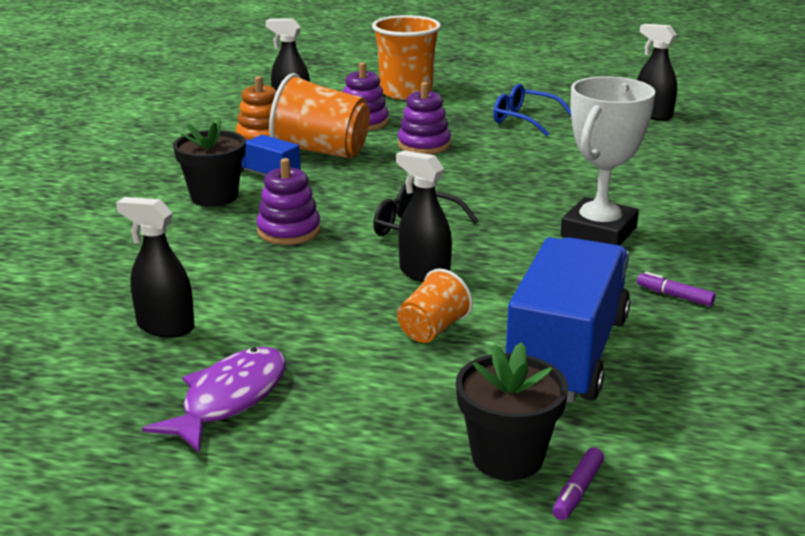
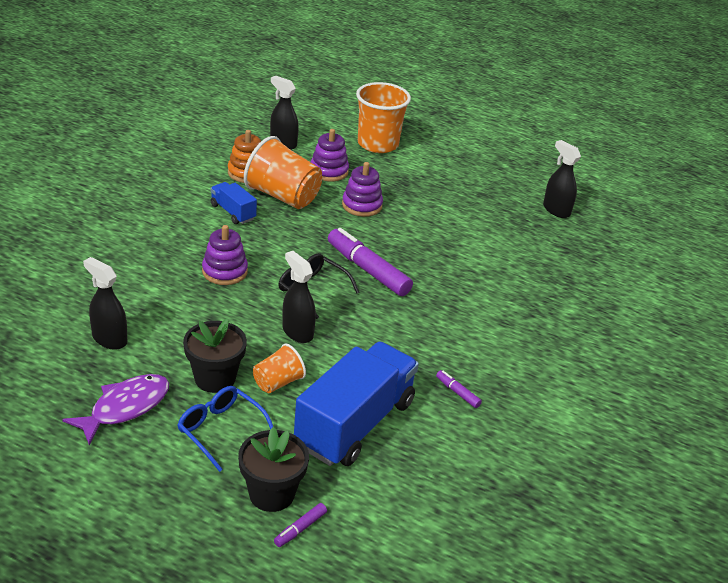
camera: 10 degrees right, 10 degrees up
black flower pot [173,118,246,207] -> black flower pot moved to [183,319,247,393]
blue glasses [493,84,571,136] -> blue glasses moved to [178,386,273,472]
white trophy [561,76,655,245] -> none
none -> purple marker [328,228,413,296]

